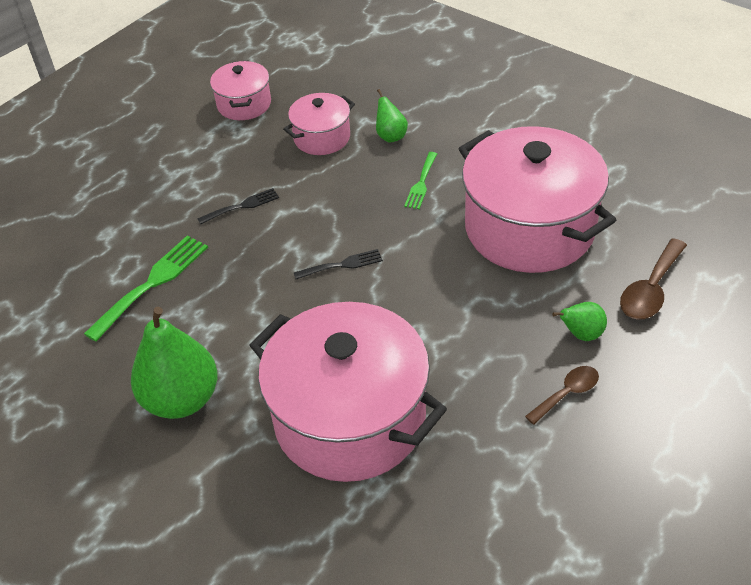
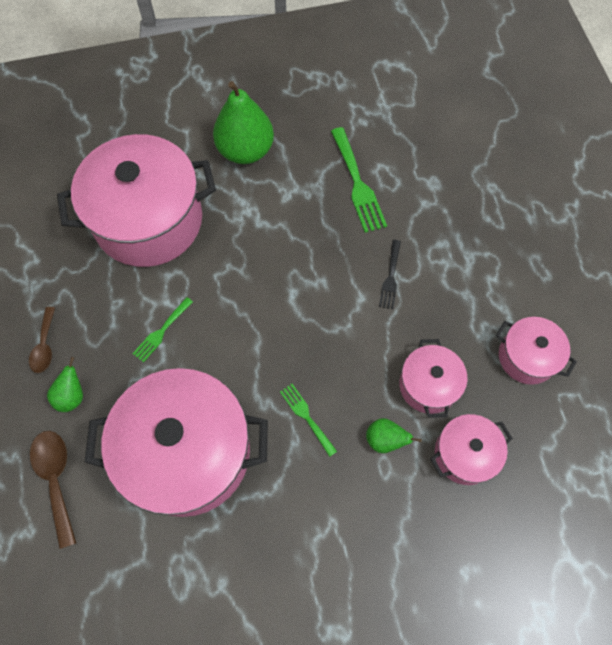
camera: 125 degrees right, 20 degrees up
black fork [294,249,383,279] -> none
none -> green fork [132,297,193,362]
none -> pink pot [430,414,513,485]

